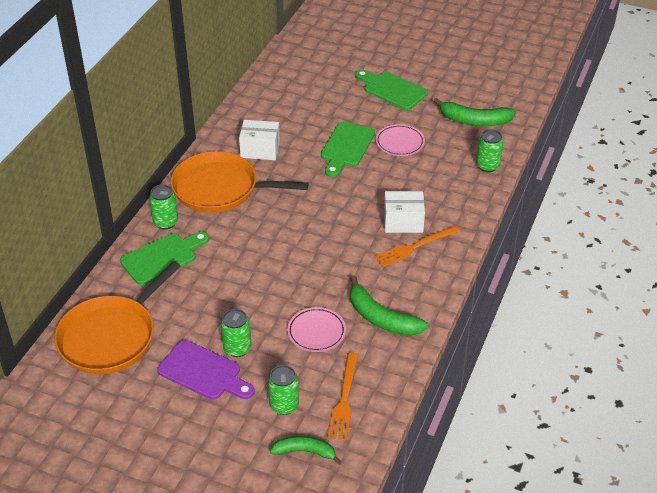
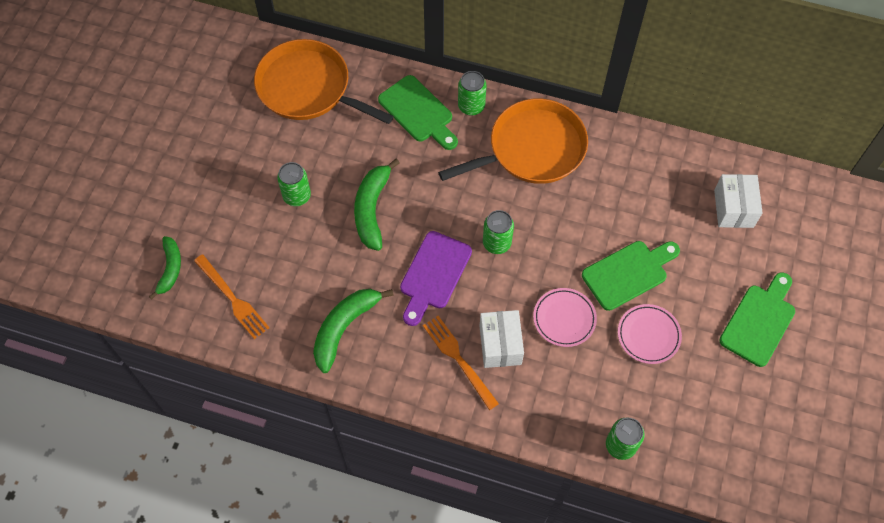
camera: 85 degrees right, 20 degrees up
purple cutting board [157,340,255,400] -> purple cutting board moved to [400,231,472,326]
orange pan [171,151,309,213] -> orange pan turned 60 degrees clockwise [438,99,588,184]
white box [239,120,280,160] -> white box moved to [714,174,763,228]
green can [268,365,299,415] -> green can moved to [483,210,514,254]
pink plate [287,307,346,352] -> pink plate moved to [533,288,597,347]
green cutting board [321,122,375,177] -> green cutting board turned 135 degrees clockwise [582,241,680,311]
orange fork [328,352,359,440] -> orange fork turned 135 degrees counterclockwise [194,254,269,339]
green banana [433,98,516,126] -> green banana moved to [354,159,399,251]

